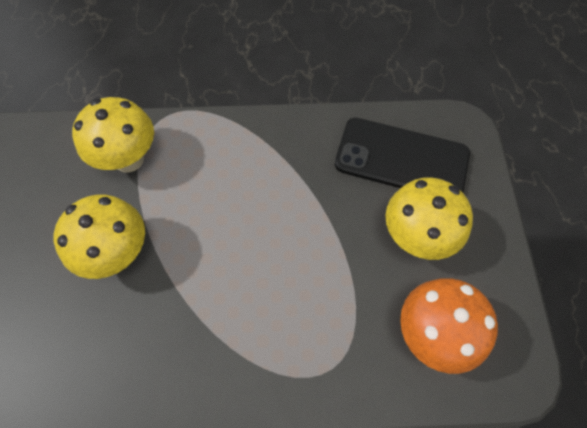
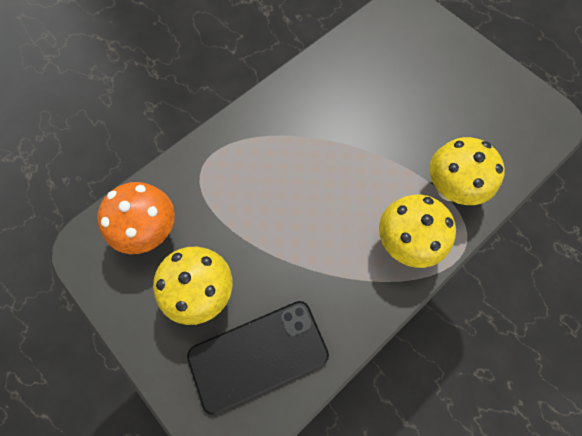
camera: 140 degrees right, 5 degrees up
yellow mushroom [54,194,145,279] -> yellow mushroom moved to [379,195,456,268]

